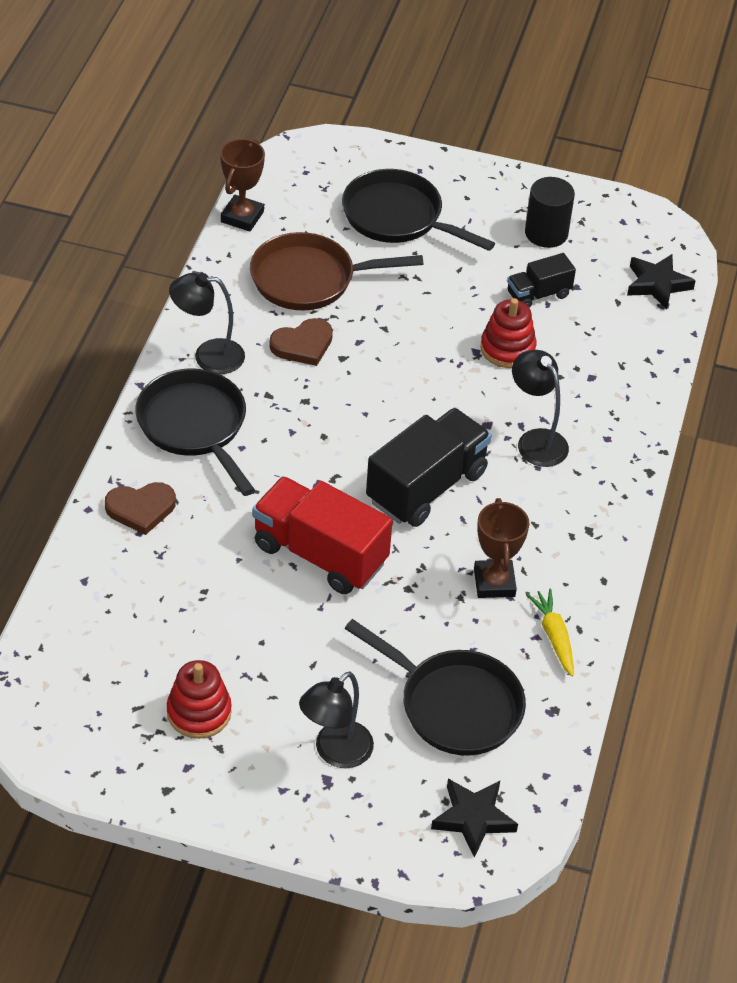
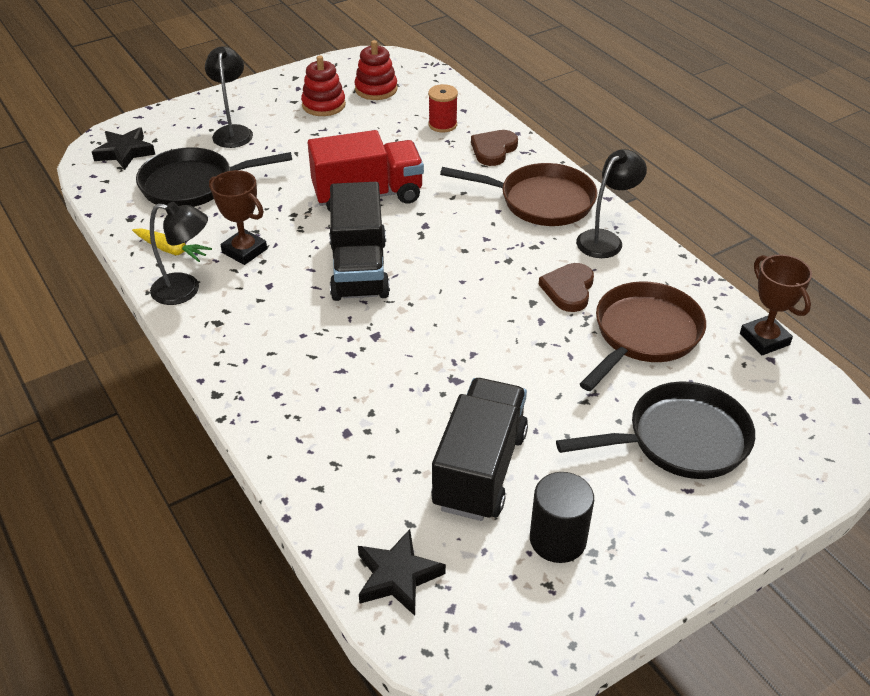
camera: 135 degrees right, 5 degrees down
black pan [135,369,255,496] -> brown pan [440,163,597,226]
red stacking toy [480,298,537,368] -> red stacking toy moved to [354,40,398,100]
black truck [507,253,576,308] -> black truck [431,378,528,521], size x1.87
black lamp [512,350,569,467] -> black lamp moved to [150,202,208,305]
none -> red spool [428,84,458,132]

